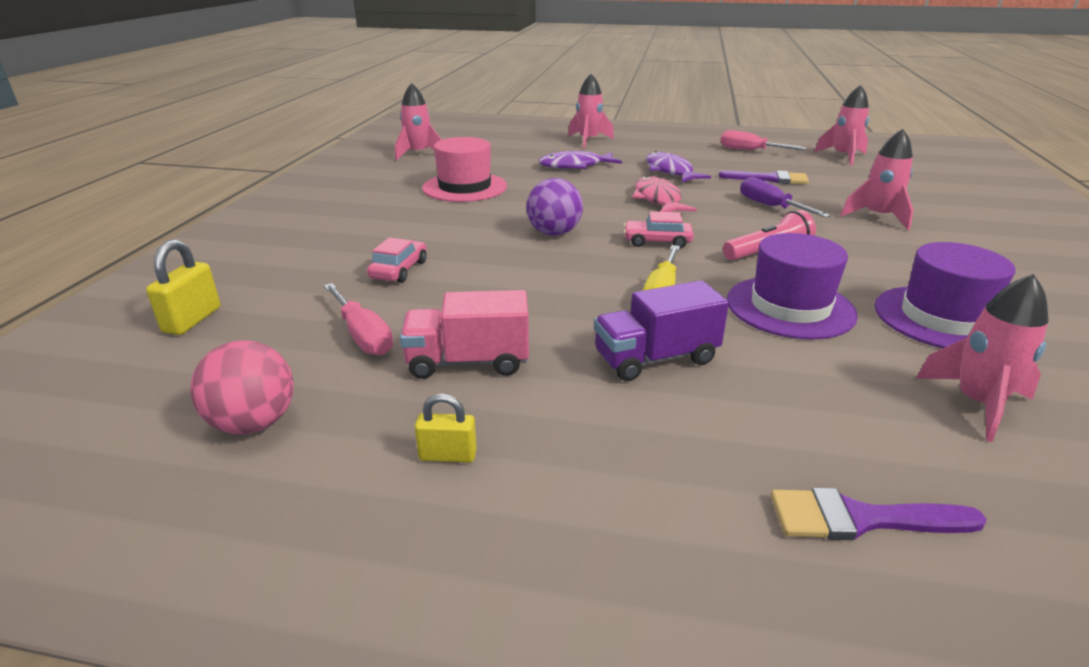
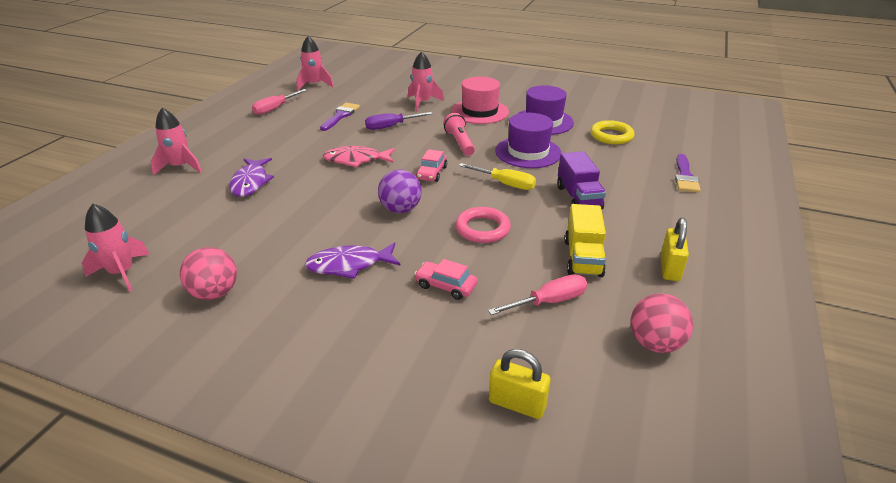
camera: 80 degrees left, 5 degrees up
pink truck [400,290,529,379] -> yellow truck [565,204,606,277]
yellow padlock [415,394,477,463] -> yellow padlock [661,218,689,281], size x1.51
pink hat [422,137,507,202] -> pink hat moved to [451,77,509,124]
purple fish [646,151,711,182] -> purple fish moved to [305,242,400,279]
pink rocket [916,274,1049,442] -> yellow ring [591,120,634,144]
none -> pink ball [180,247,237,300]
none -> pink ring [455,207,511,243]

